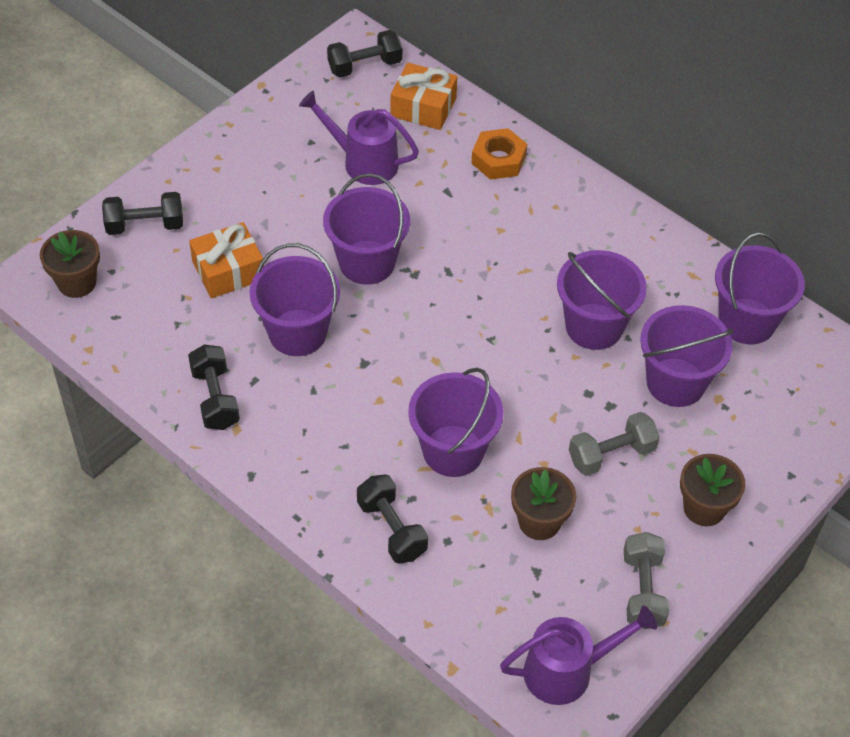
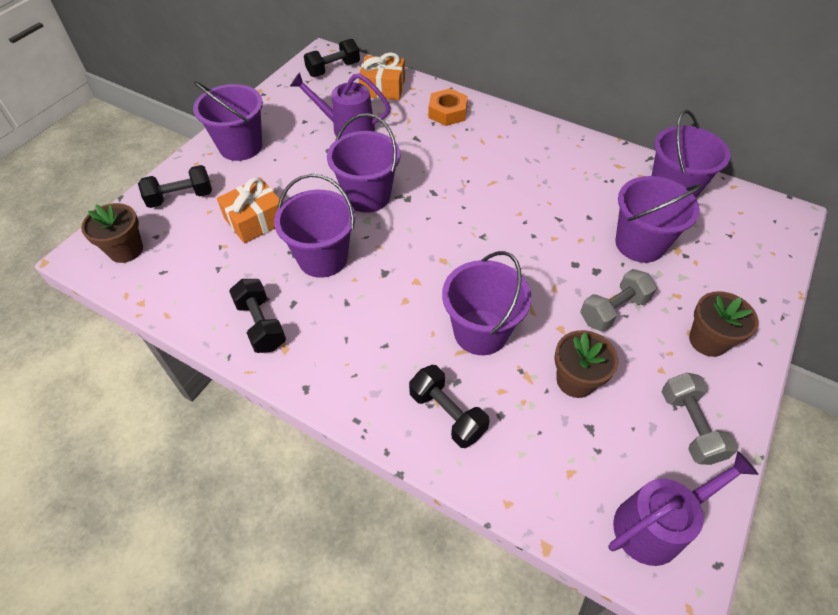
camera: 10 degrees left, 0 degrees up
purple bucket [557,250,647,350] -> purple bucket moved to [193,82,263,161]

